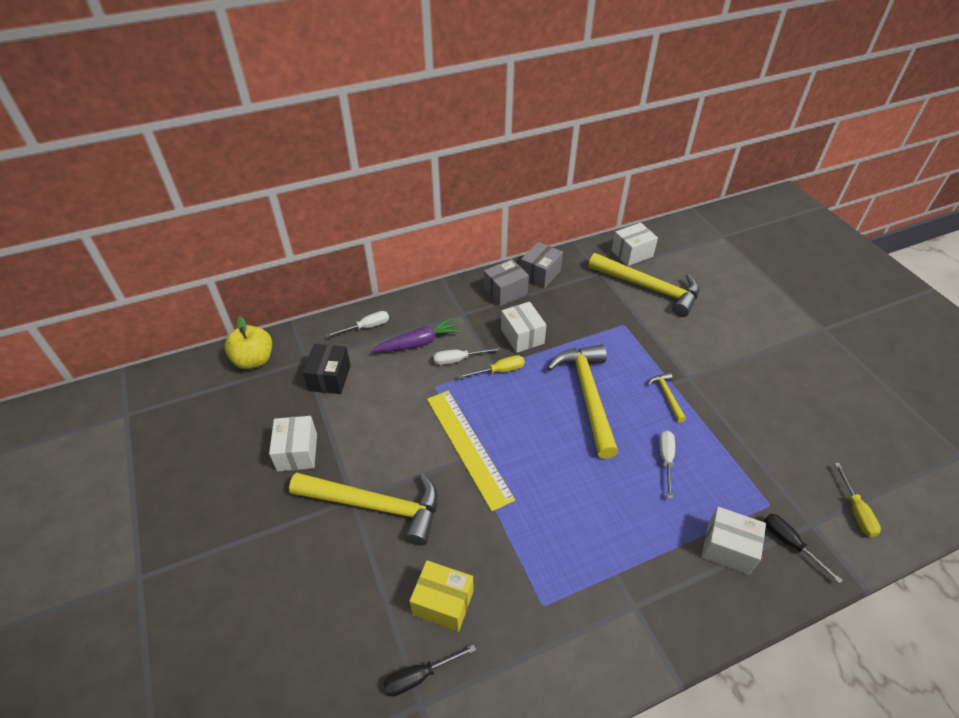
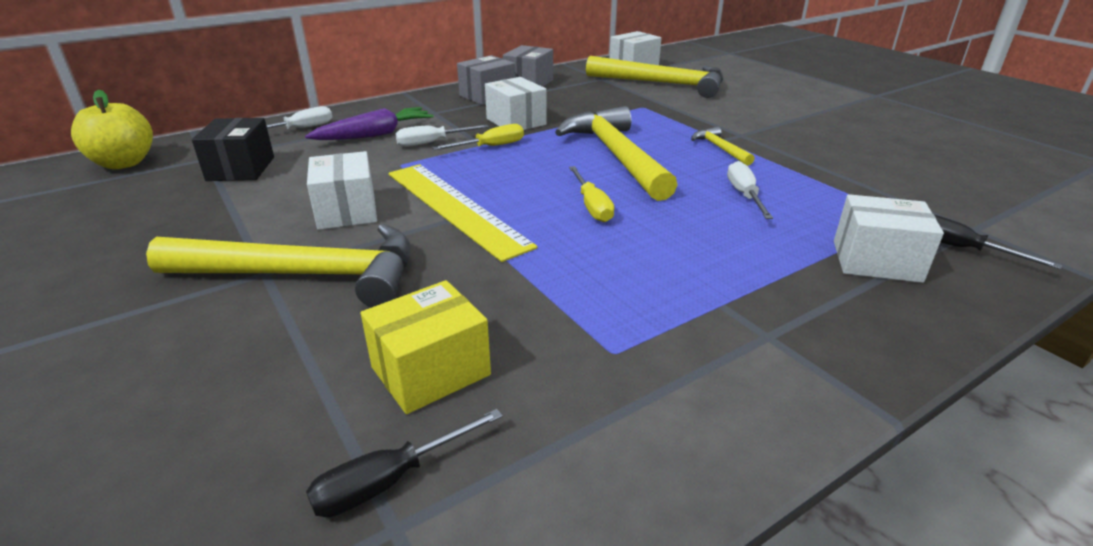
camera: 10 degrees left, 15 degrees down
white box [269,416,317,472] -> white box moved to [307,151,377,230]
yellow box [409,560,473,632] -> yellow box turned 45 degrees counterclockwise [361,280,491,414]
yellow screwdriver [834,463,881,537] -> yellow screwdriver moved to [569,166,614,222]

